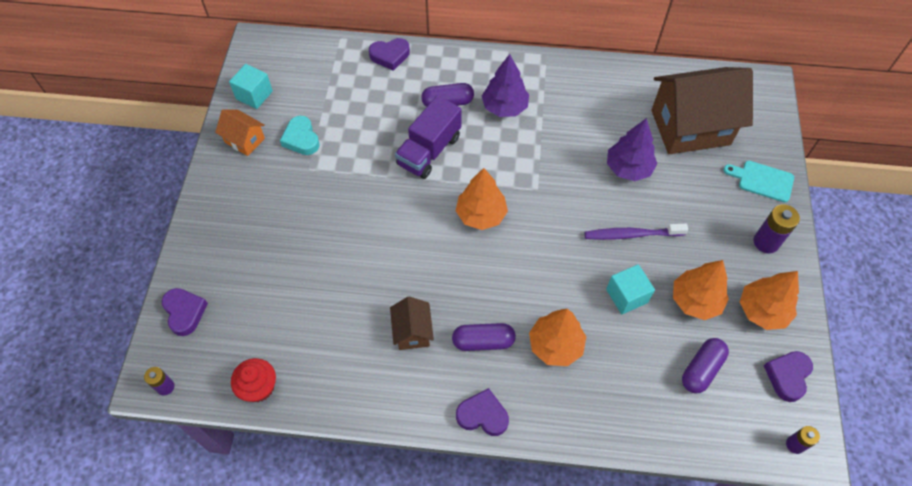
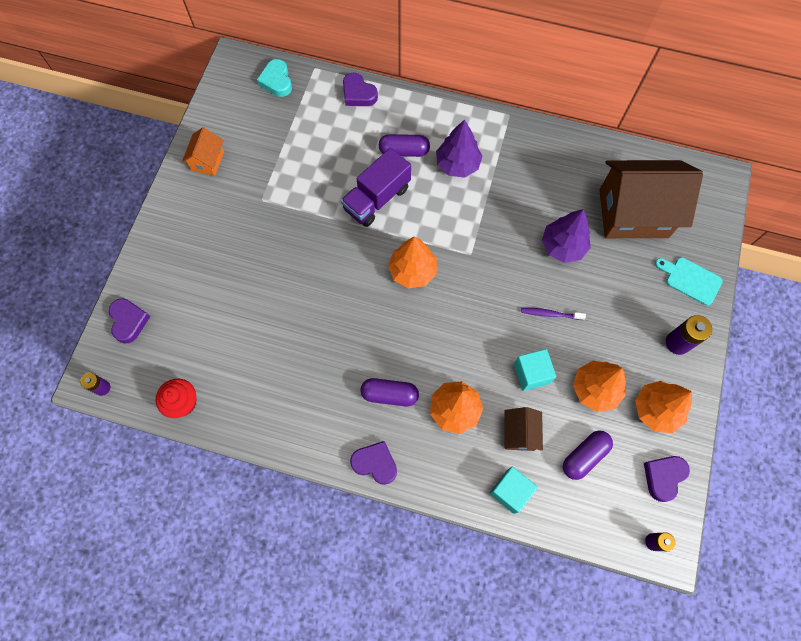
camera: 10 degrees right, 10 degrees up
orange house [215,109,265,156] -> orange house turned 60 degrees clockwise [182,127,224,176]
turquoise cube [229,64,273,109] -> turquoise cube moved to [489,466,538,514]
turquoise heart [280,116,320,155] -> turquoise heart moved to [257,59,292,97]
purple heart [369,38,410,71] -> purple heart turned 45 degrees clockwise [343,73,378,106]
brown house [390,297,434,350] -> brown house moved to [504,407,543,451]
purple toothbrush [585,224,688,240] -> purple toothbrush [521,308,586,320], size x0.66

